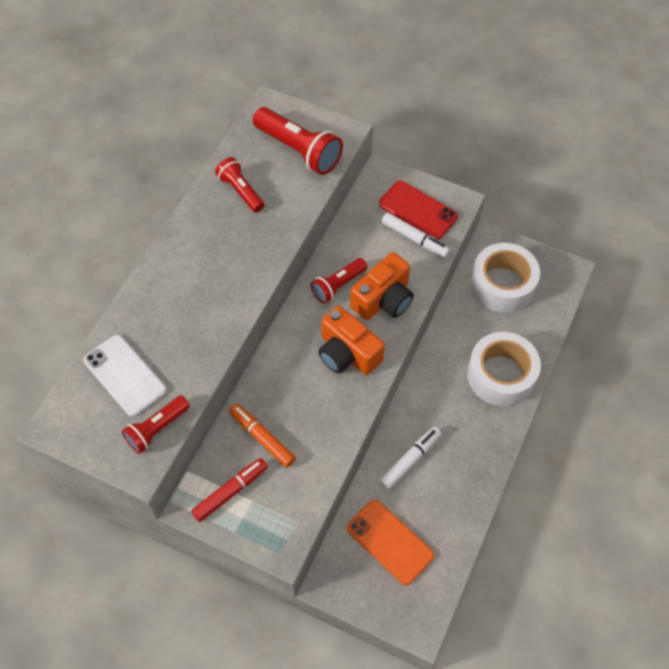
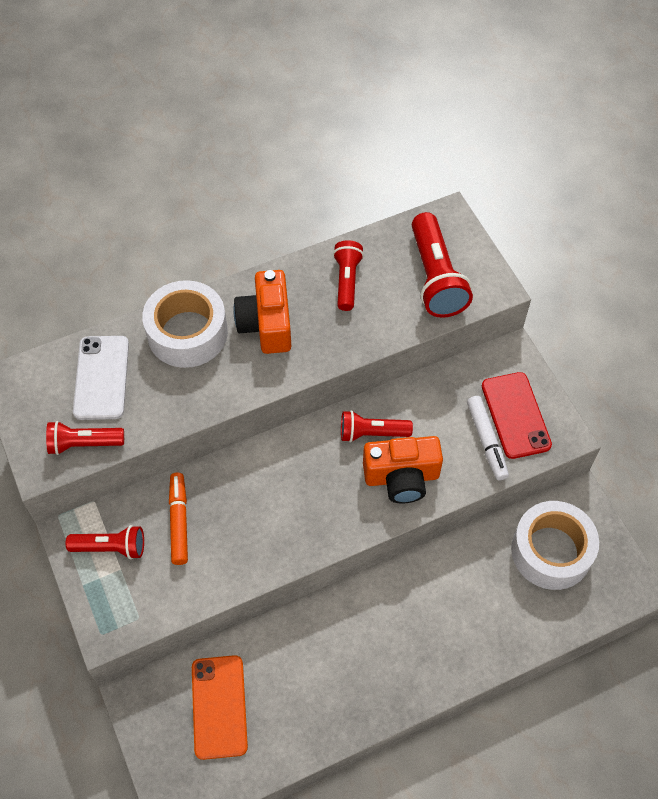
camera: 40 degrees right, 0 degrees up
red marker [191,458,268,522] -> red flashlight [66,525,144,559]
orange camera [318,306,385,375] -> orange camera moved to [233,270,291,354]
white marker [379,427,441,490] -> none
white tape [467,332,541,406] -> white tape moved to [142,280,228,368]

